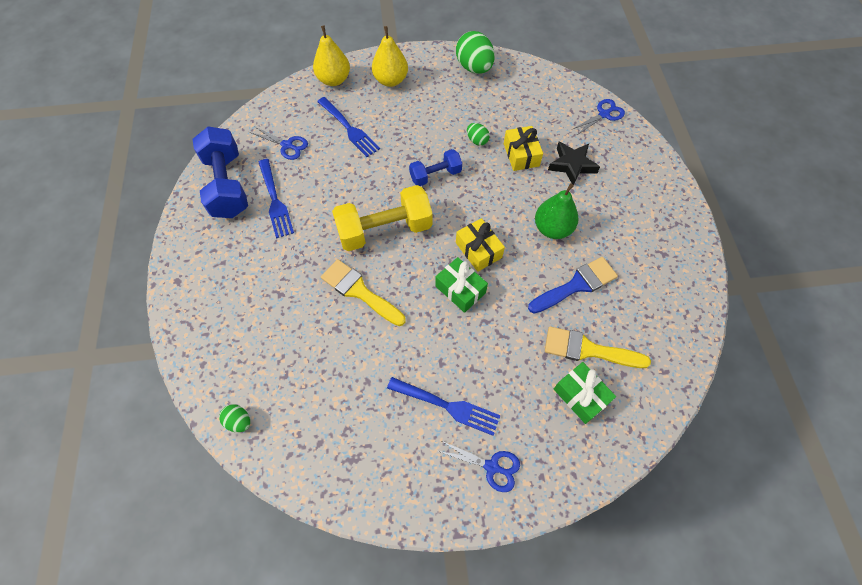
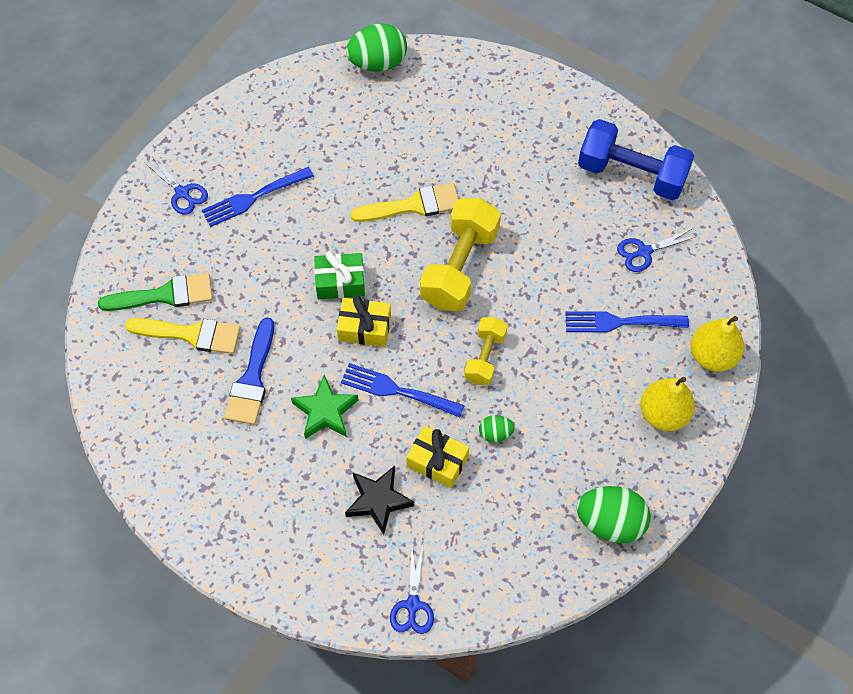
camera: 130 degrees right, 0 degrees up
green egg [219,404,250,432] -> green egg [346,23,407,71], size x1.98
blue fork [259,159,294,238] -> blue fork moved to [341,363,465,418]
blue dumbbell [409,149,462,186] -> yellow dumbbell [464,317,507,385]
blue scissors [438,441,520,492] -> blue scissors turned 105 degrees counterclockwise [144,156,208,215]
green pear [535,183,578,239] -> green star [291,375,359,439]
yellow brush [545,327,651,368] -> yellow brush turned 45 degrees clockwise [125,318,240,354]
green gift [554,362,616,424] -> green brush [98,273,213,311]

